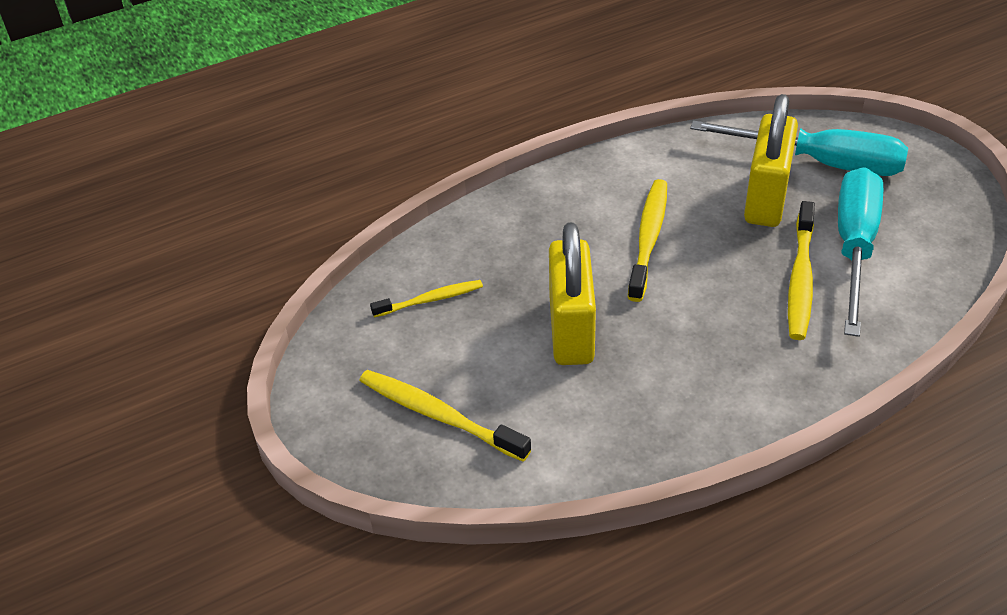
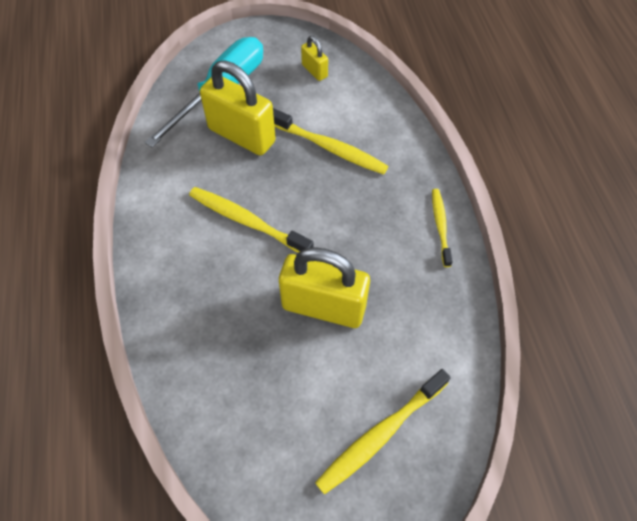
camera: 75 degrees left, 15 degrees up
yellow toothbrush [370,280,483,317] -> yellow toothbrush moved to [432,189,453,267]
turquoise screwdriver [838,167,883,337] -> none
none -> yellow padlock [301,36,328,81]

